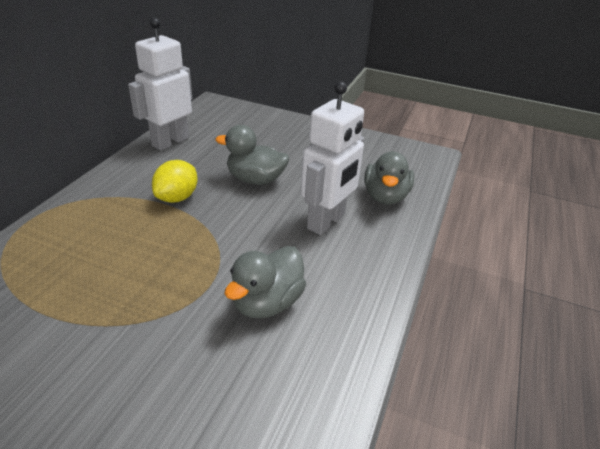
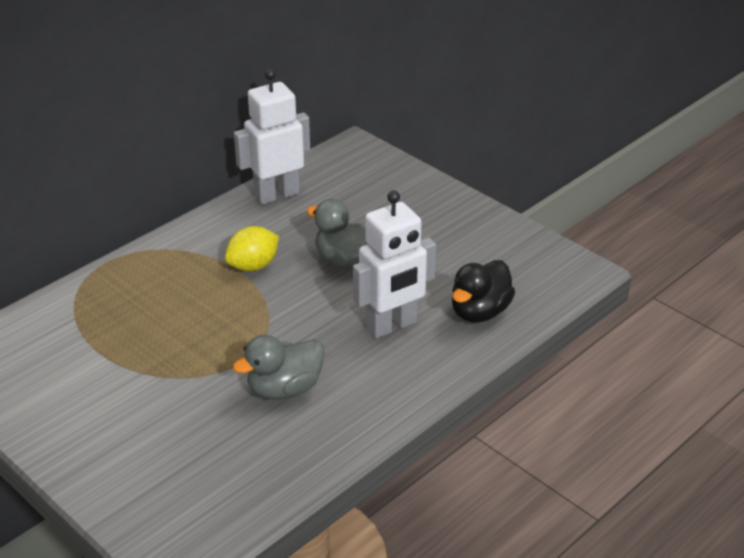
camera: 25 degrees right, 0 degrees up
grey duck [364,151,414,205] -> black duck [452,260,515,322]

